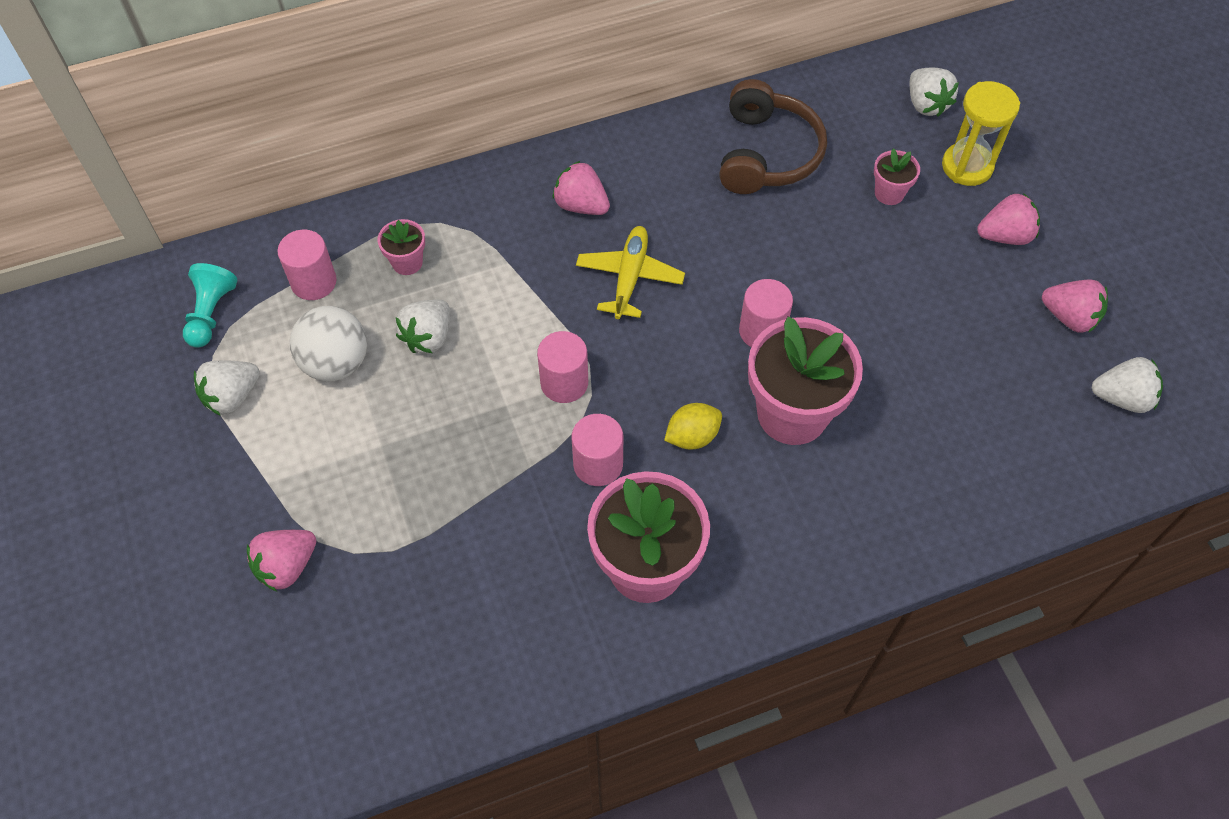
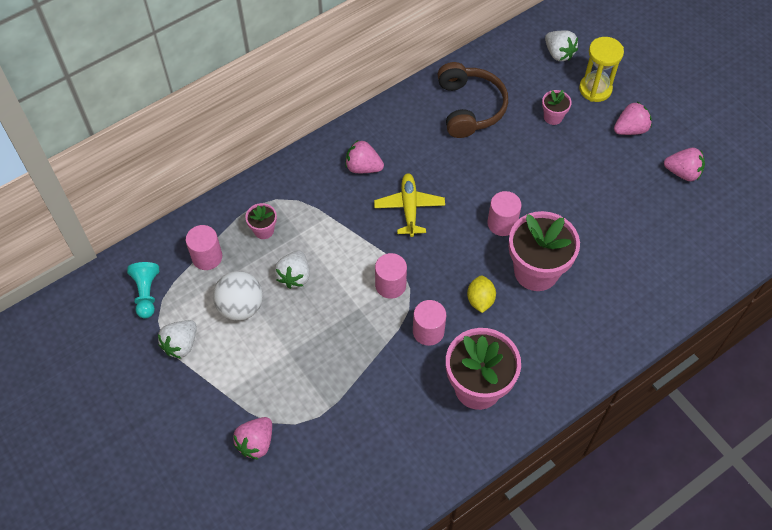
camera: 15 degrees left, 0 degrees up
yellow lemon [664,403,722,449] -> yellow lemon turned 45 degrees counterclockwise [467,275,496,313]
white strawberry [1092,357,1163,413] -> none

